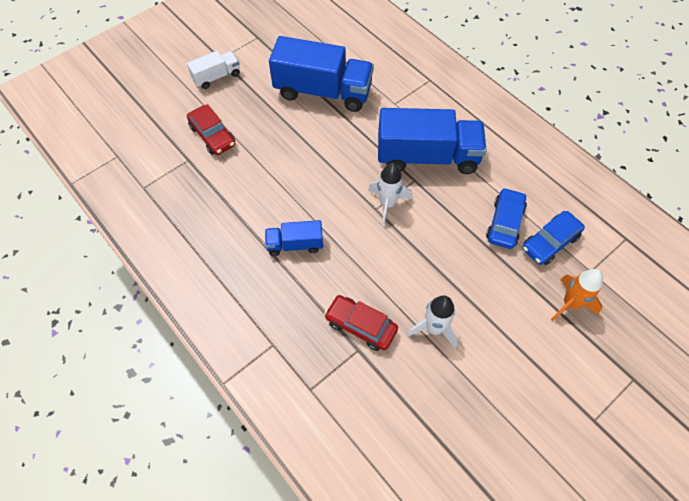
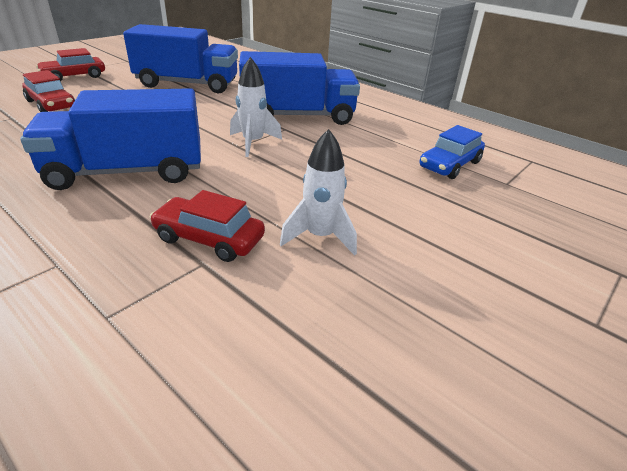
camera: 10 degrees left, 25 degrees down
white truck [187,51,240,89] -> red car [36,48,105,81]
blue truck [265,220,323,256] -> blue truck [20,88,201,190], size x1.97
blue car [486,188,527,249] -> none
orange rocket [551,269,603,321] -> none

